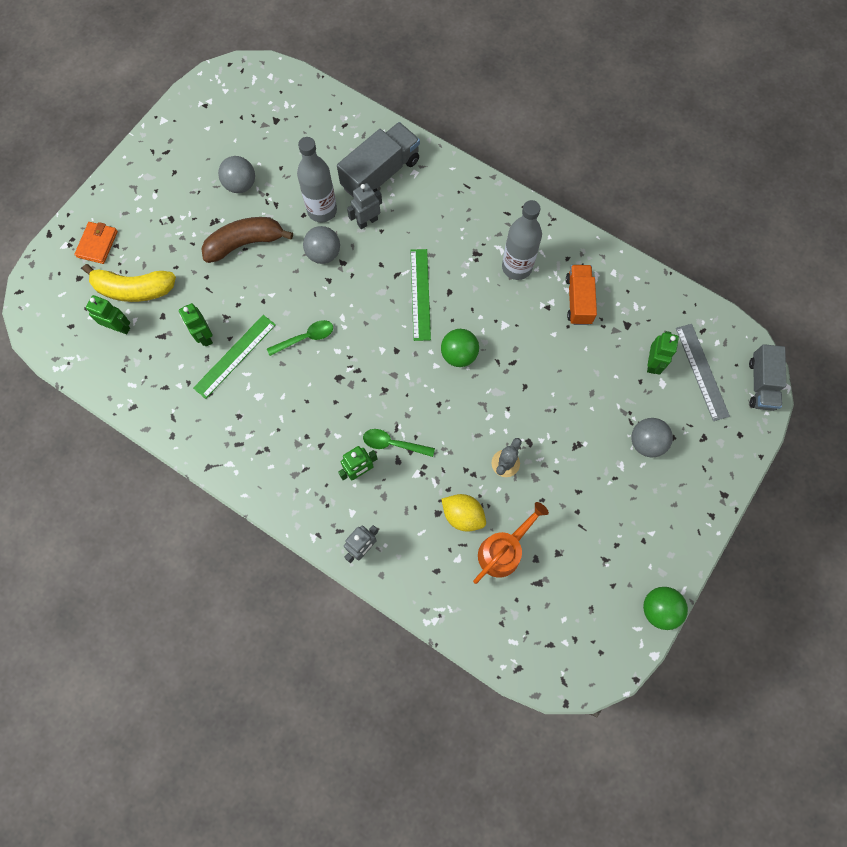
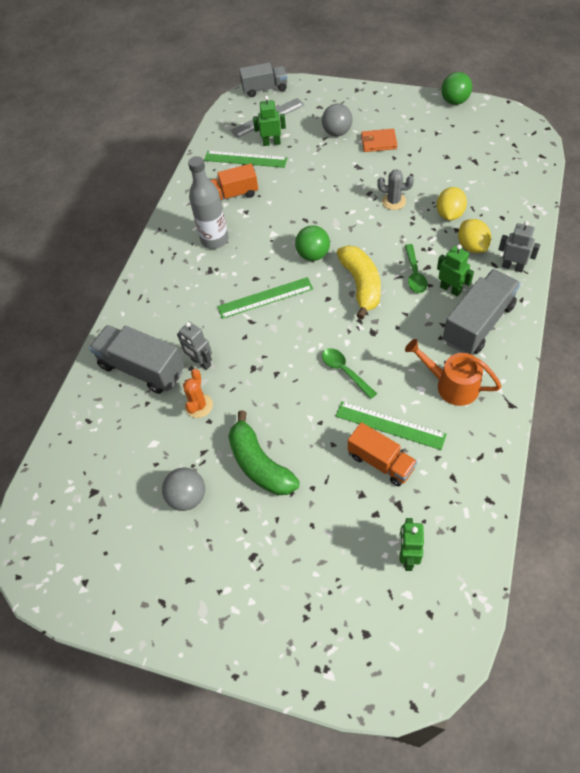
camera: 100 degrees left, 15 degrees down
orange wallet [74,222,118,264] -> orange wallet moved to [361,129,397,152]
yellow banana [83,264,176,302] -> yellow banana moved to [337,246,381,319]
green robot [179,303,213,347] -> orange truck [348,422,417,486]
brown banana [201,217,293,263] -> green banana [228,411,300,495]
grey bottle [297,137,337,222] -> orange cactus [183,369,213,418]
grey ball [303,226,340,264] -> none
orange watering can [473,502,549,584] -> orange watering can moved to [405,339,502,406]
none -> green ruler [204,151,287,168]
none -> grey truck [443,269,521,354]
none -> yellow lemon [458,219,491,253]

